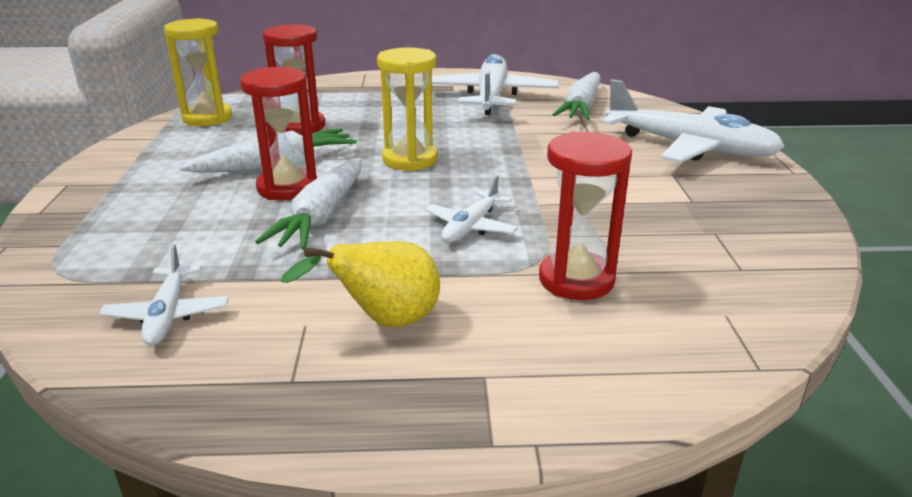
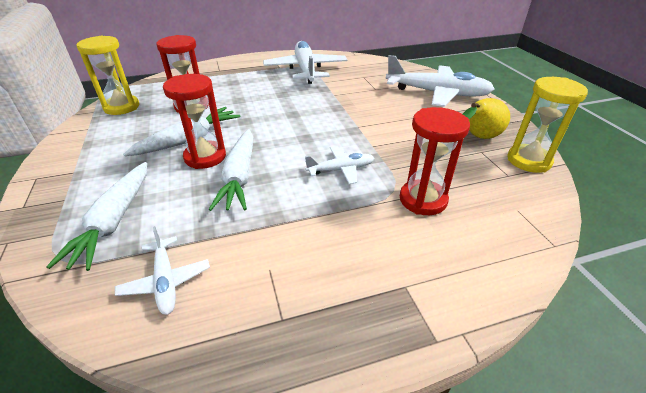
camera: 15 degrees left, 10 degrees up
yellow pear [281,241,440,327] -> yellow pear moved to [463,98,510,139]
yellow hourglass [377,47,438,171] -> yellow hourglass moved to [507,77,588,173]
white plane [425,175,518,243] -> white plane turned 120 degrees counterclockwise [305,146,374,184]
white carrot [552,72,601,120] -> white carrot moved to [46,162,147,271]

